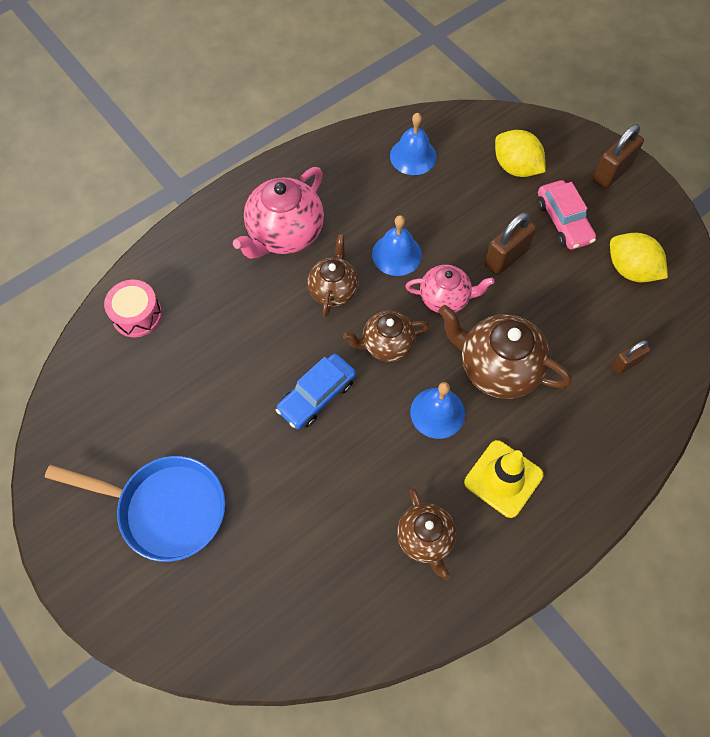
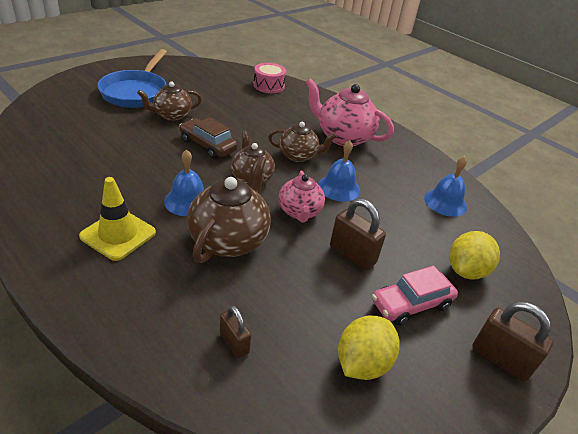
camera: 80 degrees right, 25 degrees down
blue car [276,354,356,429] -> brown car [179,117,238,159]
brown teapot [397,488,456,580] -> brown teapot moved to [137,82,202,121]

